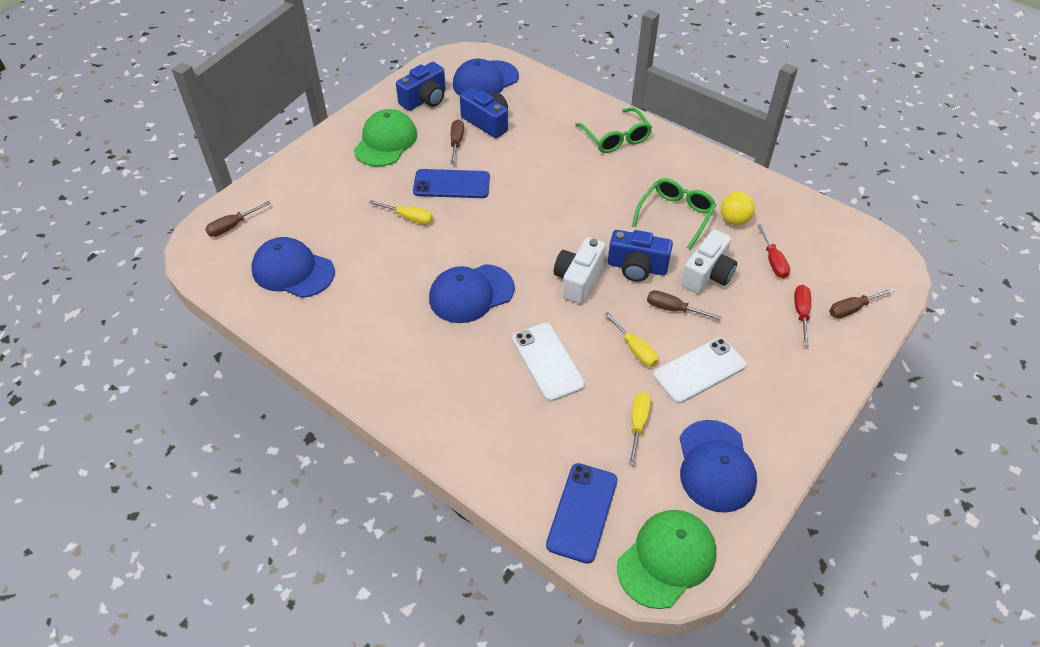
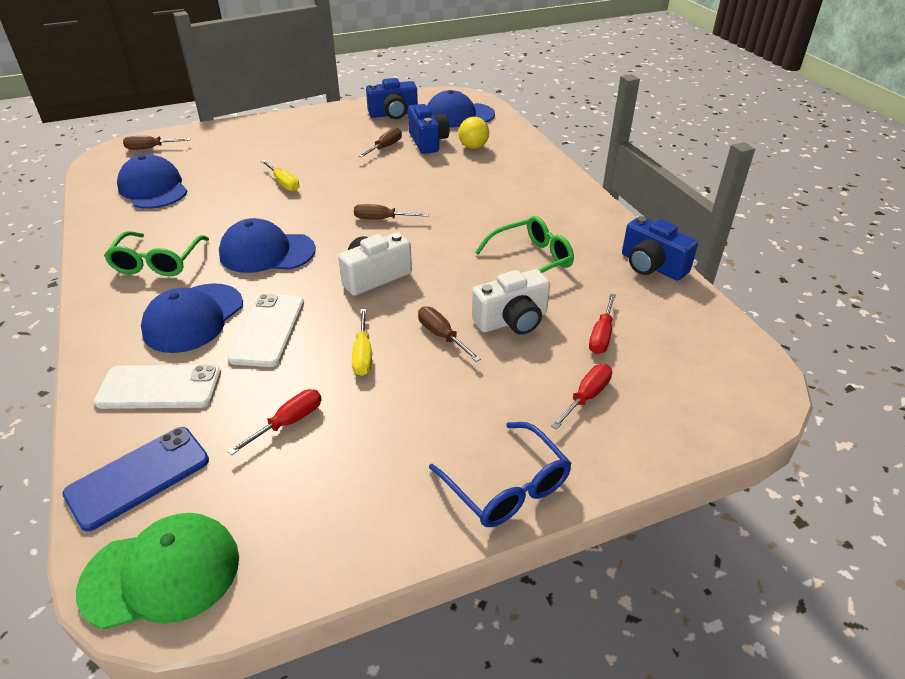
camera: 30 degrees right, 10 degrees down
green cap [354,109,417,167] -> none
blue phone [413,169,490,198] -> none
green glasses [575,107,652,153] -> green glasses moved to [104,231,209,276]
blue camera [608,230,673,282] -> blue camera moved to [622,216,698,281]
yellow screwdriver [629,392,651,465] -> red screwdriver [227,389,322,456]
white phone [653,338,746,404] -> white phone moved to [94,365,221,409]
blue cap [680,420,757,513] -> blue cap moved to [141,283,243,353]
yellow ball [721,192,755,225] -> yellow ball moved to [458,117,489,149]
brown screwdriver [829,288,894,318] -> brown screwdriver moved to [354,204,429,220]
none -> blue glasses [429,422,572,527]

